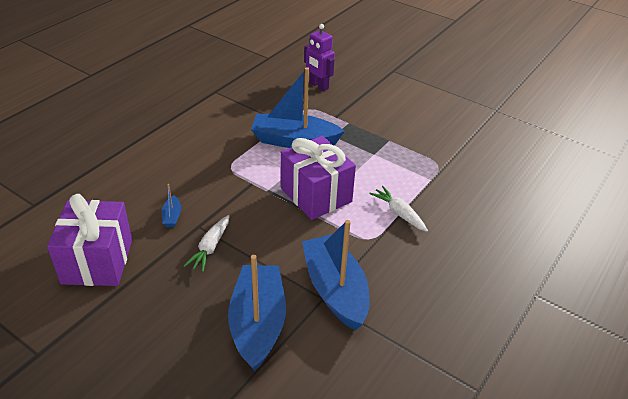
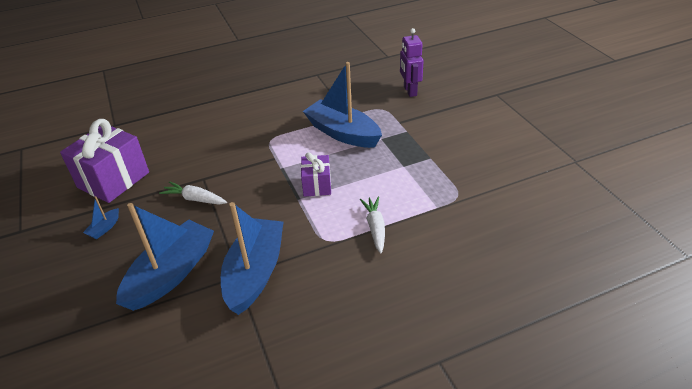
camera: 35 degrees right, 0 degrees up
blue boat [162,184,181,227] -> blue boat moved to [83,196,119,239]
white carrot [184,215,229,272] -> white carrot turned 60 degrees clockwise [159,181,227,204]
purple gift [281,136,356,220] -> purple gift [301,152,331,197], size x0.56

